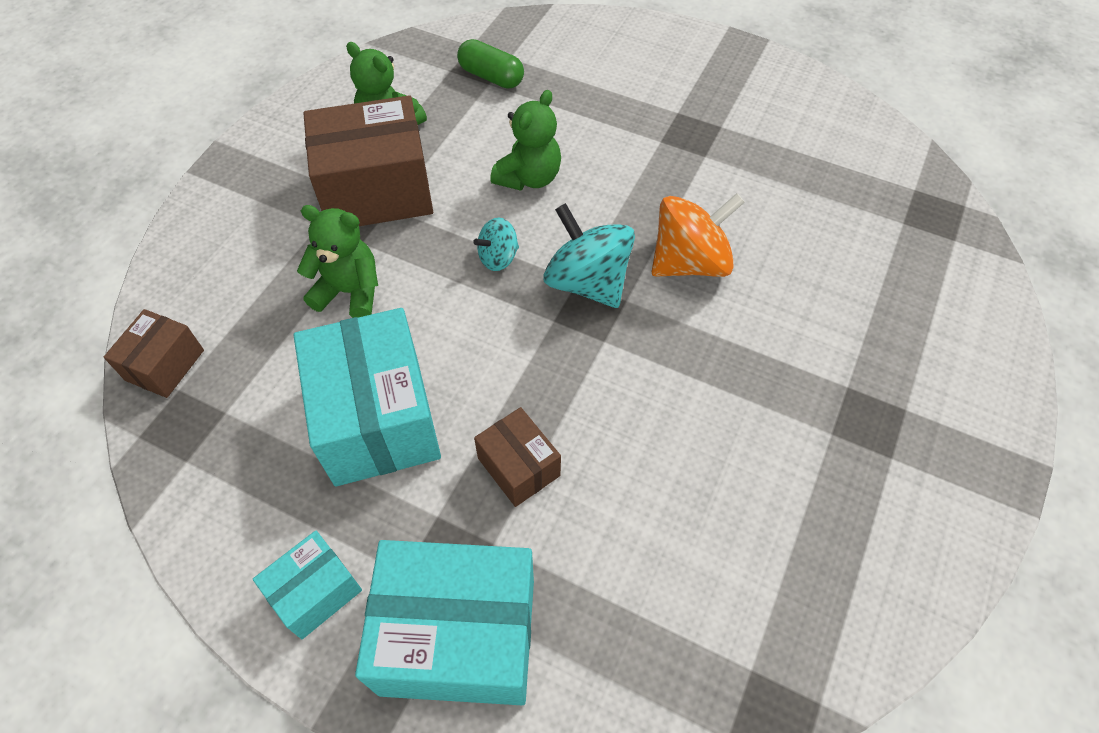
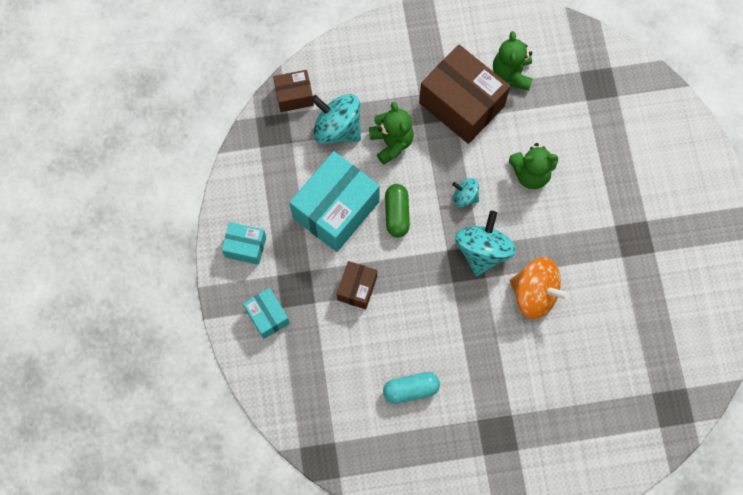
camera: 55 degrees right, 15 degrees up
turquoise box [355,540,534,705] -> turquoise box [243,288,290,339], size x0.52
green capsule [457,39,524,89] -> green capsule moved to [385,184,410,238]
none -> turquoise spinning top [311,94,361,144]
none -> turquoise capsule [383,372,440,404]

